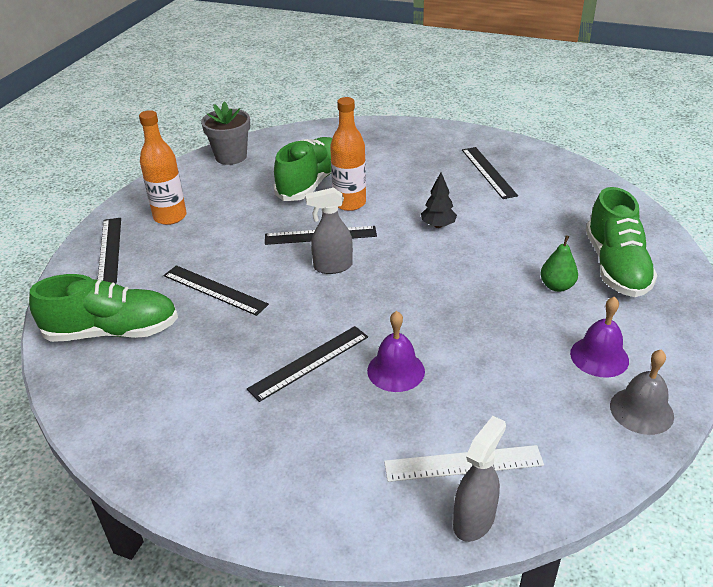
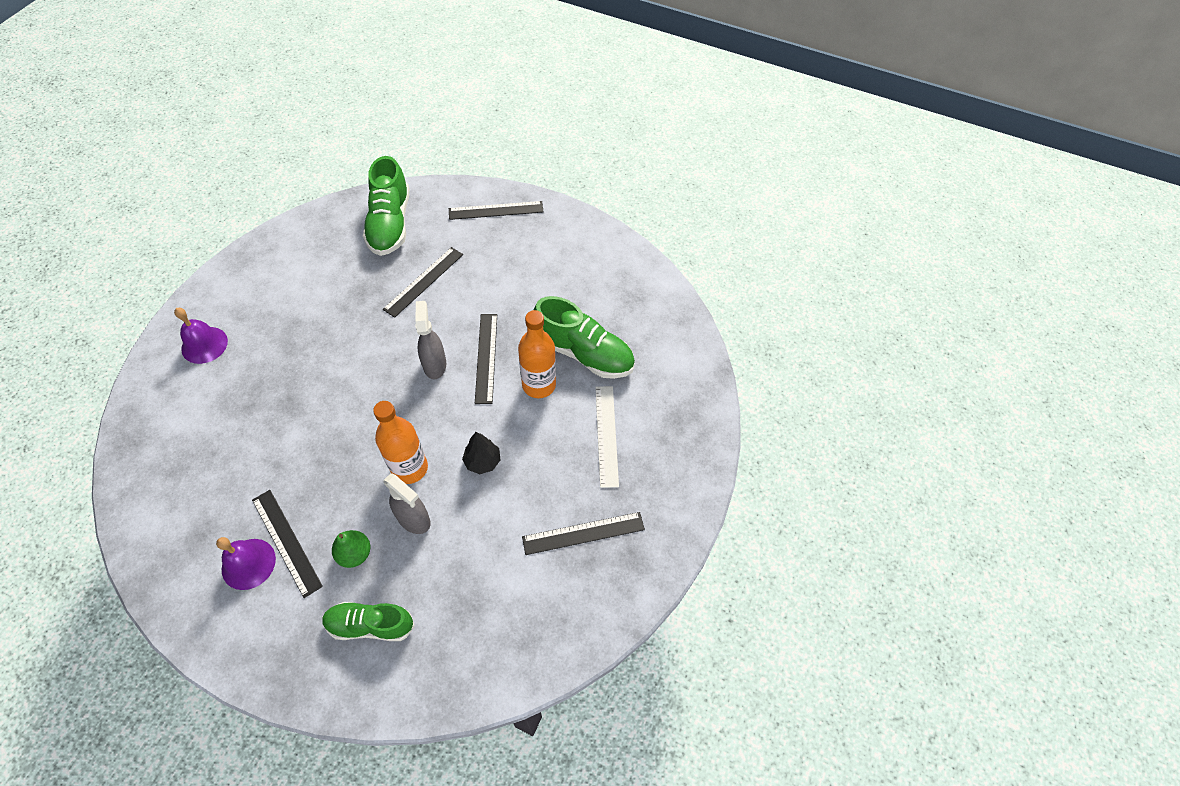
camera: 90 degrees right, 20 degrees up
orange bottle [139,110,187,225] -> orange bottle moved to [373,401,428,484]
grey flower pot [201,101,250,165] -> none
black ruler [247,326,368,402] -> black ruler moved to [252,490,323,598]
purple bell [367,311,425,392] -> purple bell moved to [174,308,228,364]
white ruler [384,445,544,482] -> white ruler moved to [595,386,619,488]
grey spray bottle [453,416,506,542] -> grey spray bottle moved to [383,473,431,534]
green shoe [586,187,657,297] -> green shoe [322,602,415,641], size x0.66
grey bell [610,350,674,435] -> none

